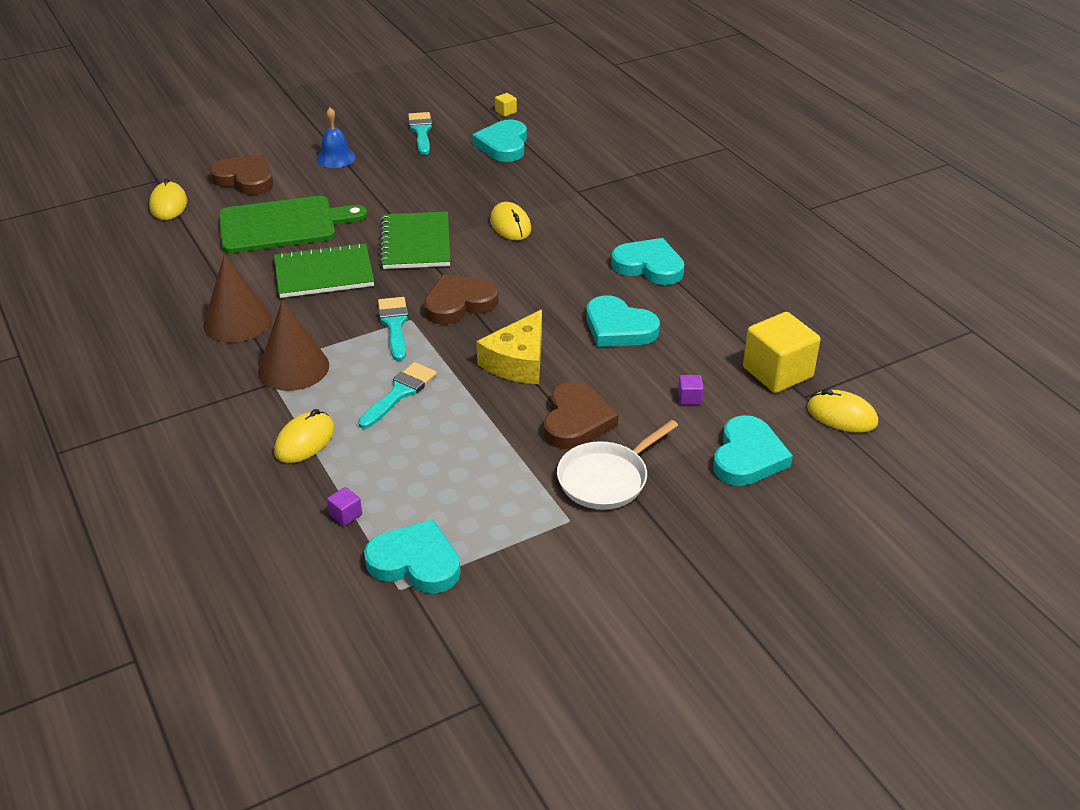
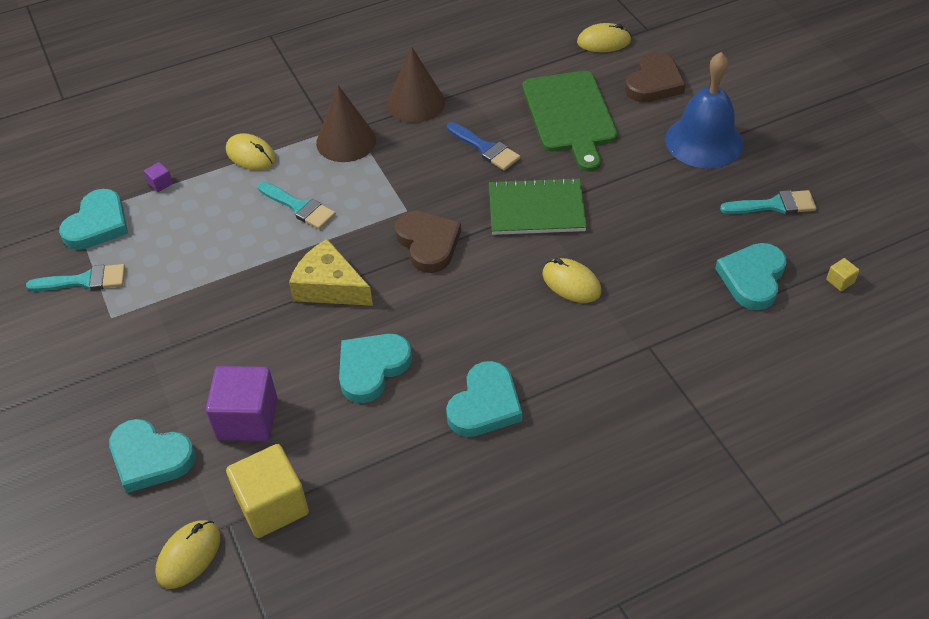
camera: 95 degrees right, 10 degrees up
green notebook [274,243,374,298] -> blue brush [447,122,520,171]
blue bell [316,107,356,168] -> blue bell [665,52,744,168], size x1.83
turquoise brush [378,297,408,361] -> turquoise brush moved to [26,264,125,291]
turquoise heart [472,119,527,162] -> turquoise heart turned 75 degrees counterclockwise [715,243,786,310]
yellow mouse [490,202,531,240] -> yellow mouse turned 60 degrees clockwise [542,258,601,303]
brown heart [544,381,618,449] -> none
white pan [557,420,678,510] -> none
purple cube [678,375,703,405] -> purple cube [206,366,277,441], size x2.44

